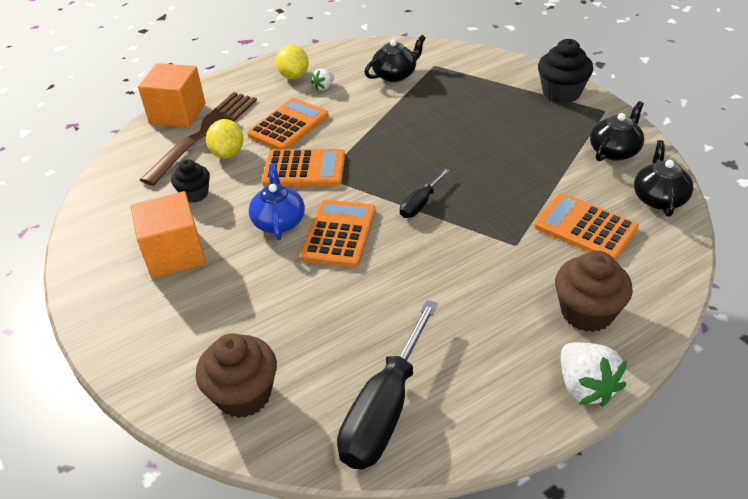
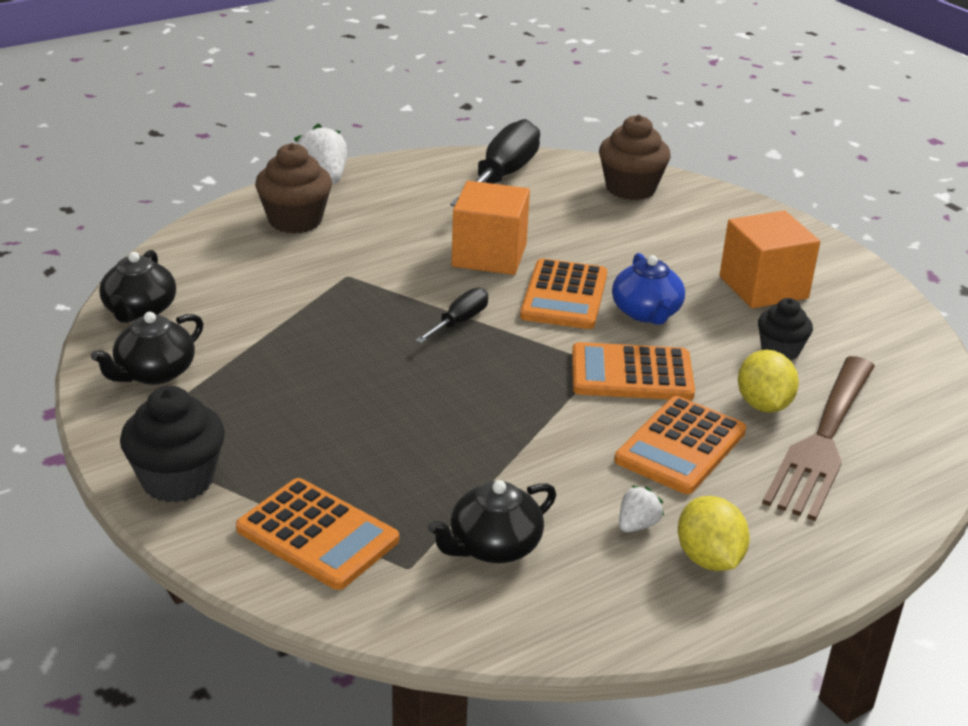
camera: 175 degrees right, 10 degrees down
orange cube [138,63,206,128] -> orange cube moved to [452,181,530,275]
orange calculator [534,193,639,261] -> orange calculator moved to [236,478,399,590]

